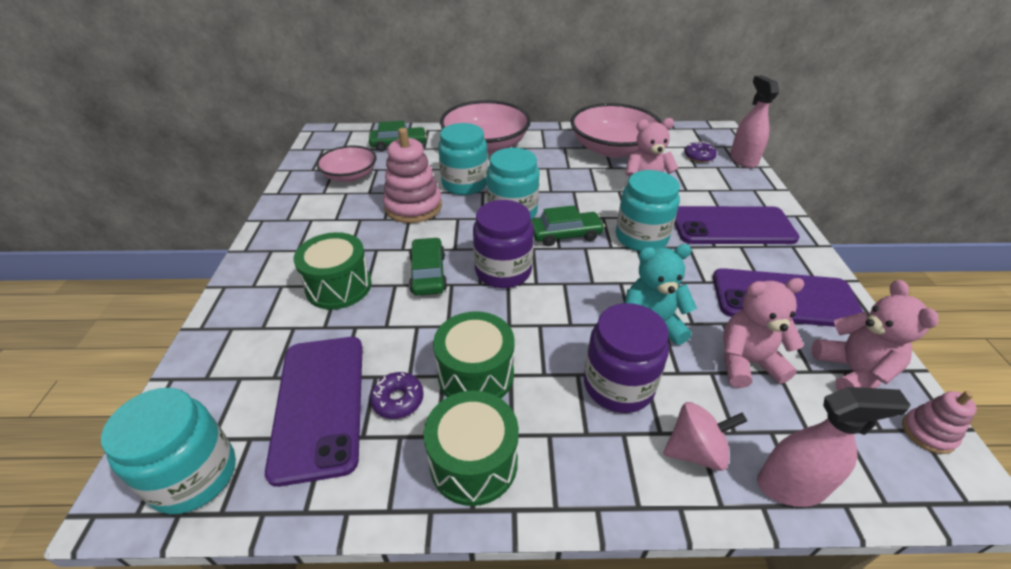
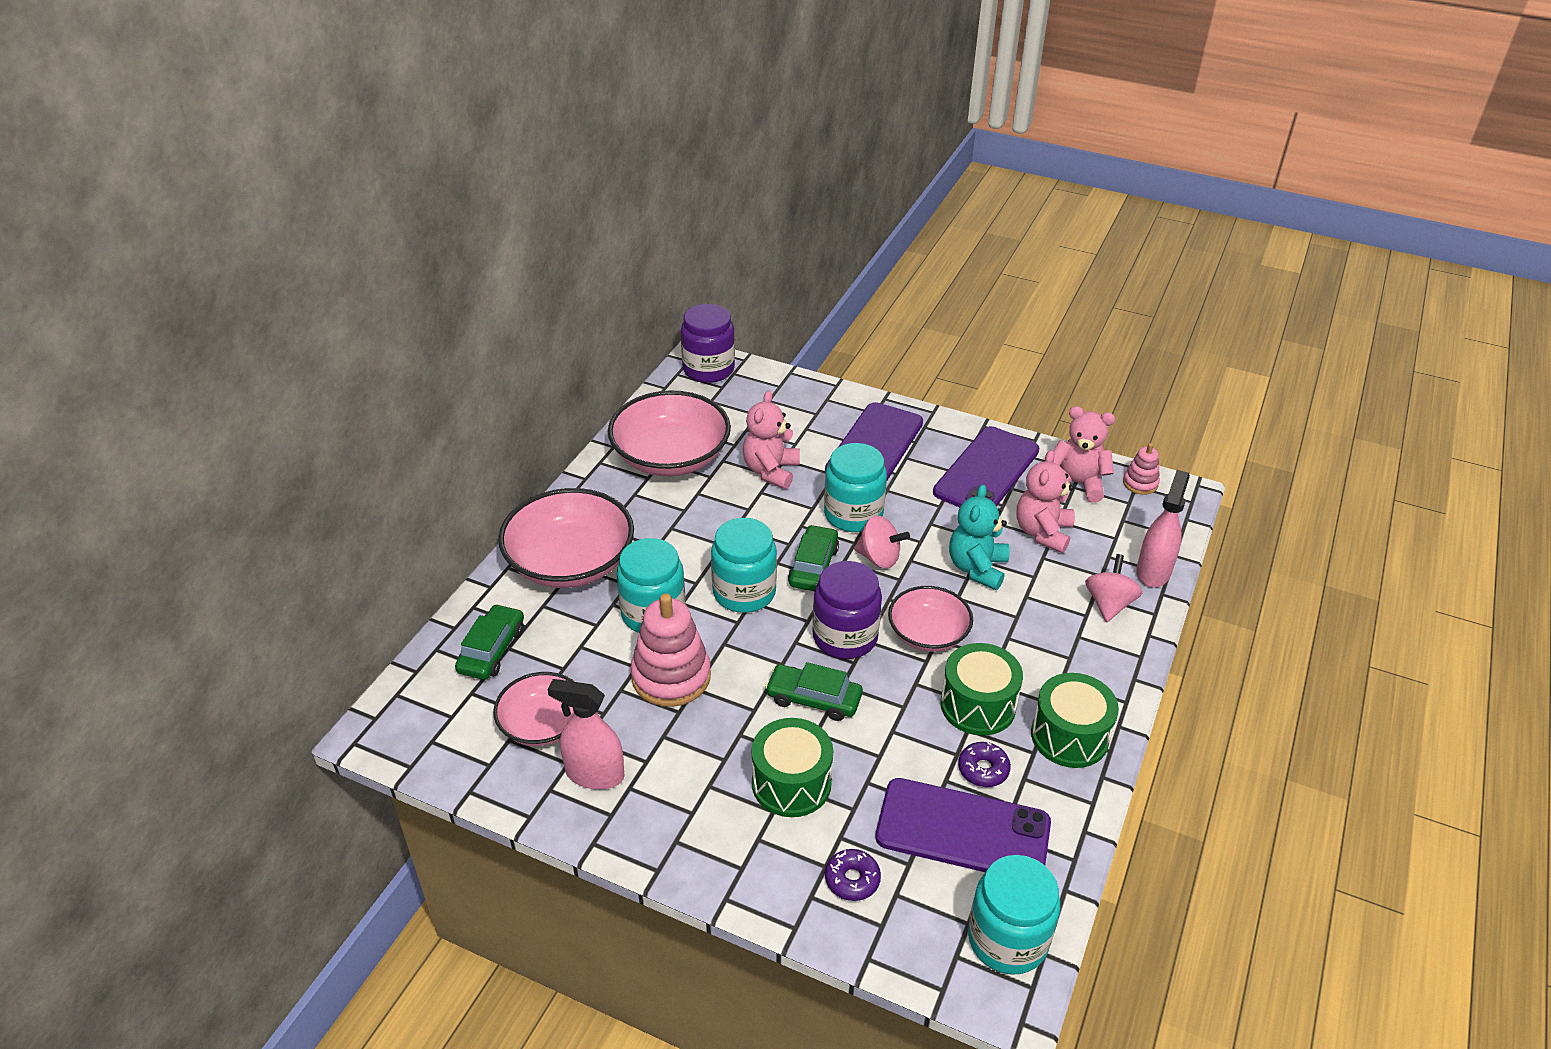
camera: 65 degrees left, 0 degrees up
purple jar [584,303,669,413] -> purple jar moved to [681,304,735,383]
purple donut [684,141,717,163] -> purple donut moved to [825,849,881,901]
pink spray bottle [730,75,779,168] -> pink spray bottle moved to [548,679,624,790]
none -> pink spinning top [854,515,910,569]
none -> pink bowl [888,586,973,652]

